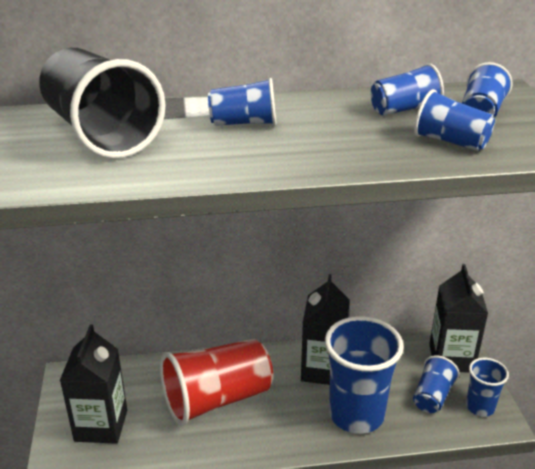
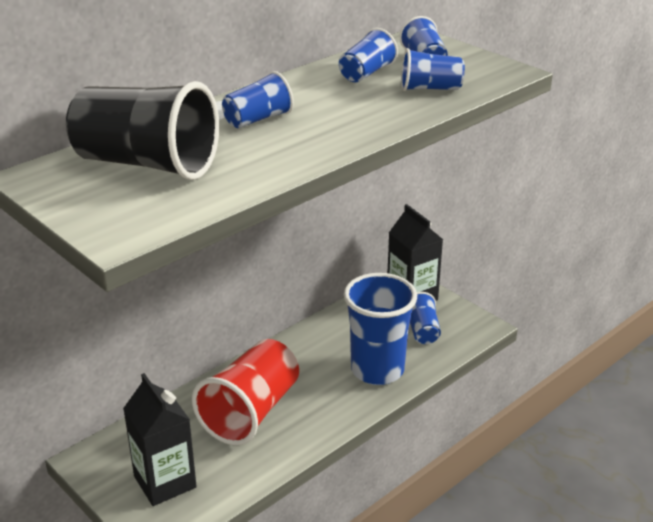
camera: 35 degrees left, 0 degrees up
black carton [301,274,350,385] -> none
blue cup [466,358,509,417] -> none

